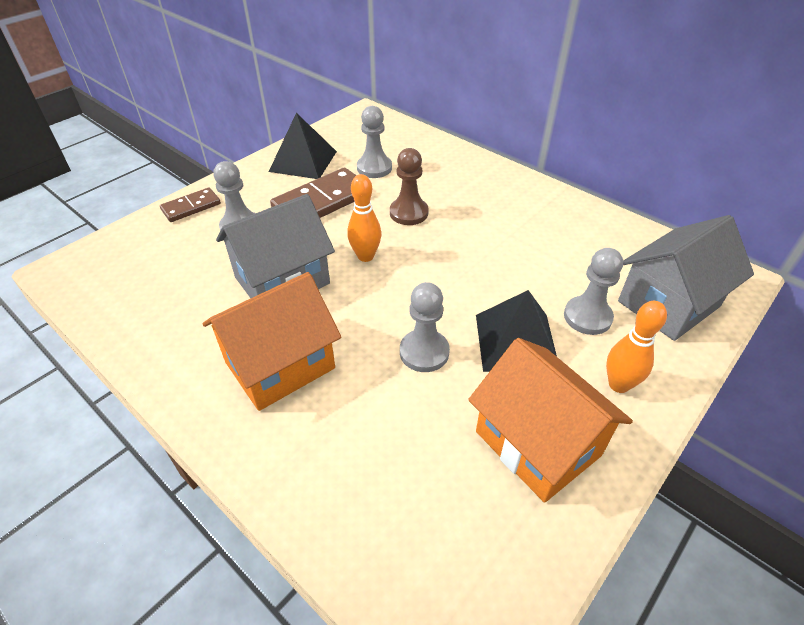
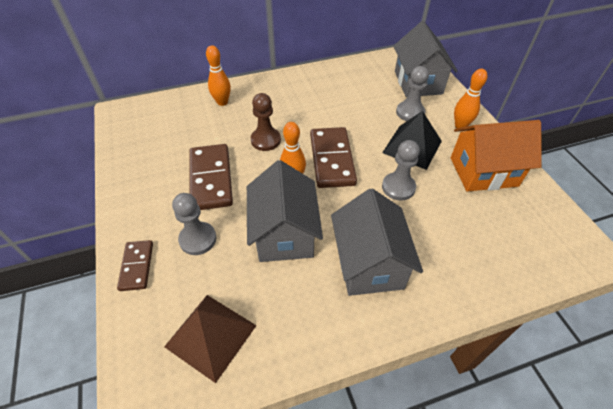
camera: 60 degrees left, 5 degrees up
orange house [202,272,341,411] -> grey house [331,188,423,296]
black pyramid [269,113,337,179] -> none
grey pawn [357,106,392,178] -> none
none -> brown pyramid [164,295,257,383]
none -> orange bowling pin [206,45,231,106]
none -> brown domino [310,127,357,188]

